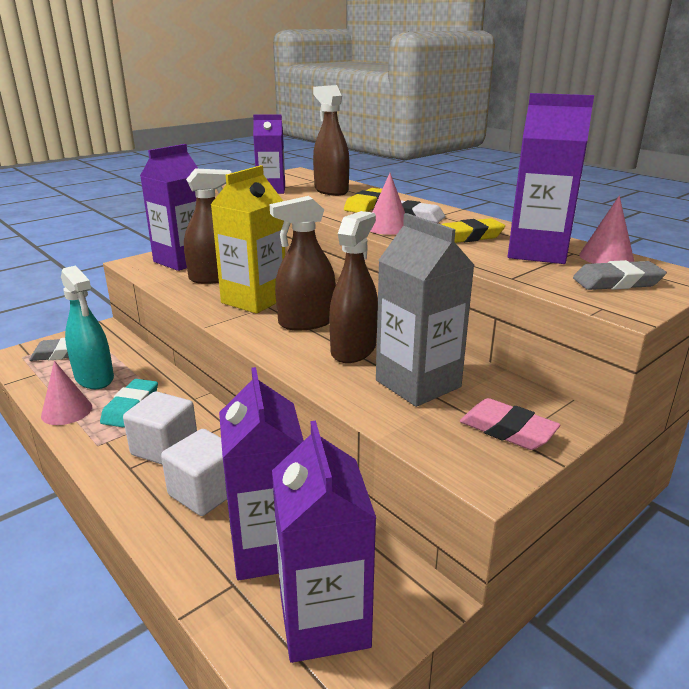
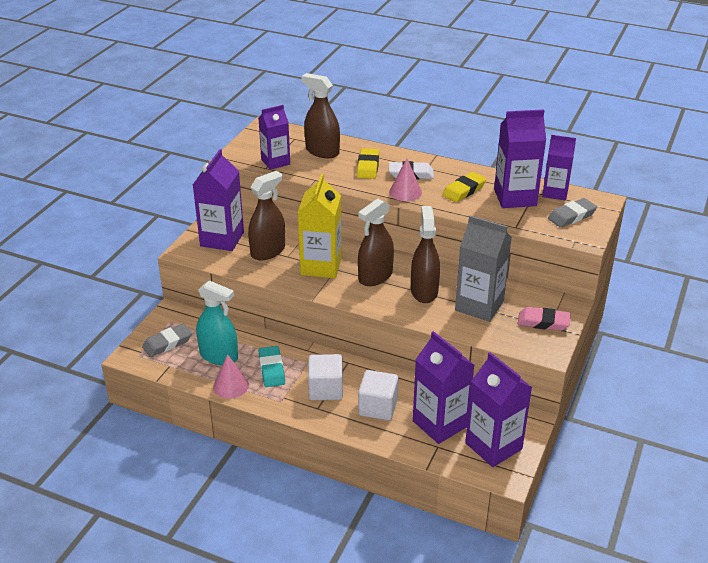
camera: 25 degrees left, 10 degrees up
pink cone [579,196,634,263] -> purple carton [542,135,576,200]

